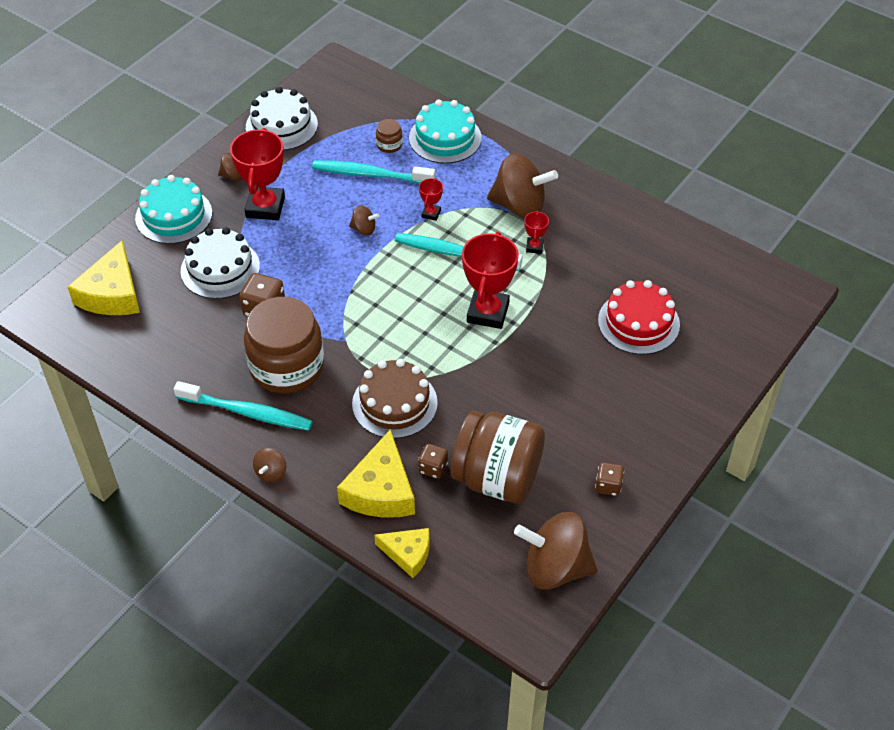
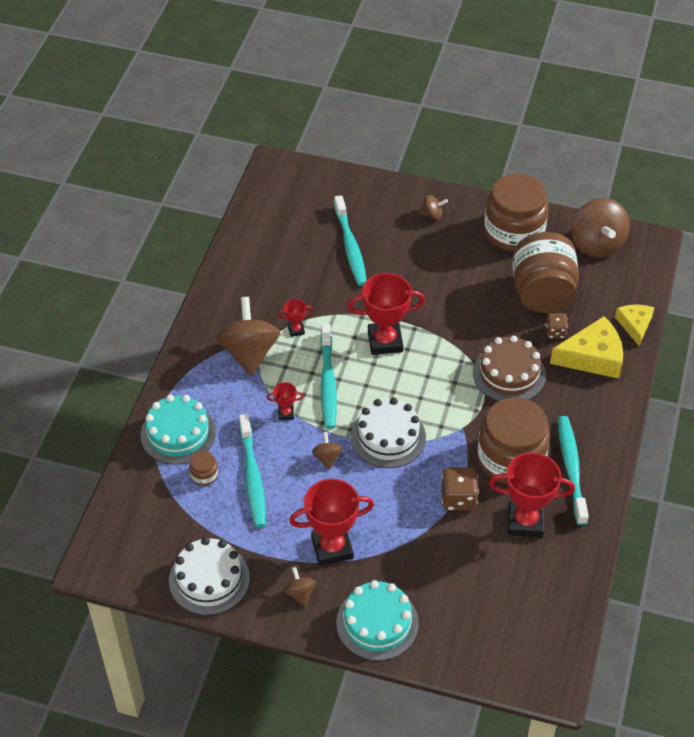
camera: 110 degrees left, 0 degrees up
yellow cheese [68,241,140,315] -> none
white cake [181,227,260,299] -> white cake moved to [351,397,426,468]
brown spinning top [253,448,286,482] -> brown spinning top moved to [419,195,448,220]
brown dice [595,462,624,496] -> brown jar [484,173,549,252]
red cake [598,280,680,355] -> turquoise toothbrush [334,195,367,286]
none -> red trophy [489,453,575,538]

